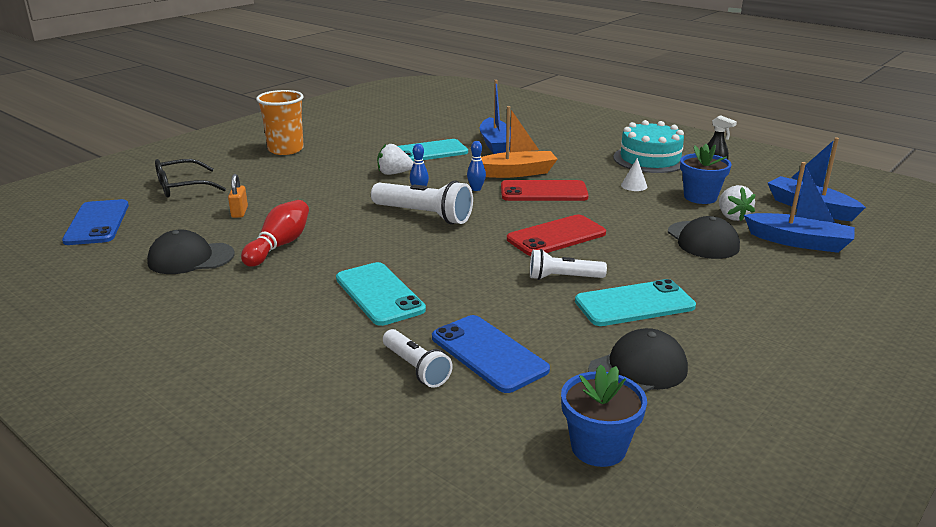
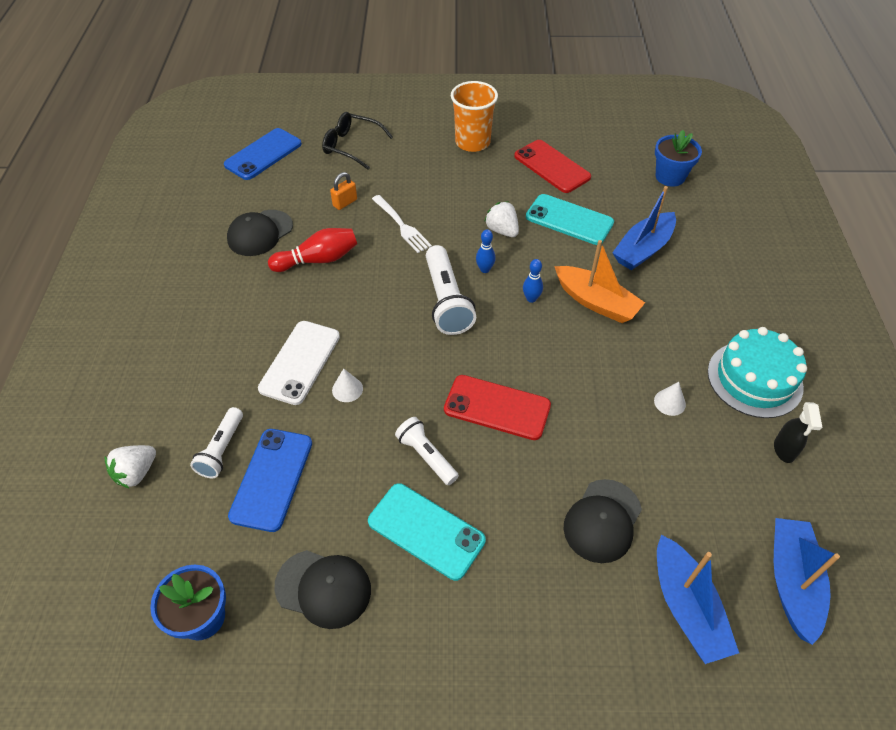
camera: 50 degrees right, 25 degrees up
black cap [147,230,235,274] -> black cap turned 90 degrees counterclockwise [227,210,293,256]
turquoise phone [336,262,426,326] -> white phone [258,321,340,405]
red phone [501,180,588,201] -> red phone moved to [514,140,591,193]
blue flower pot [680,144,732,204] -> blue flower pot moved to [655,130,702,187]
white strawberry [719,185,756,221] -> white strawberry moved to [105,445,156,489]
none -> white cone [332,368,363,402]
none -> white fork [372,195,432,253]

